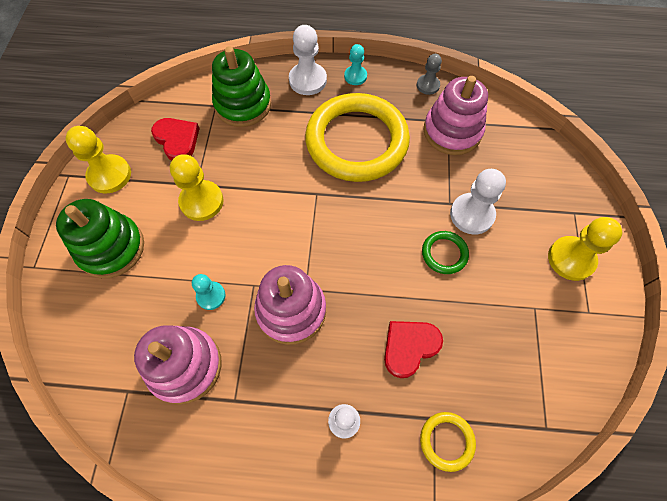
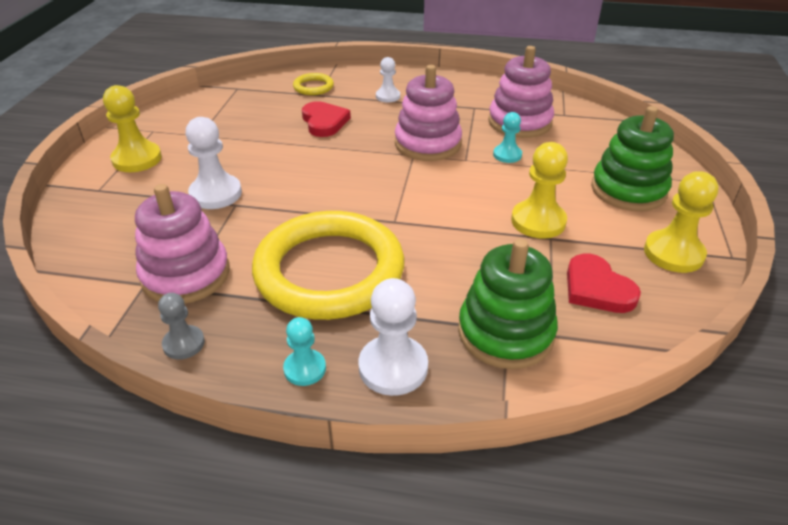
camera: 175 degrees left, 25 degrees down
red heart [384,321,443,378] -> red heart turned 75 degrees counterclockwise [302,101,351,137]
green ring [422,231,469,274] -> none

